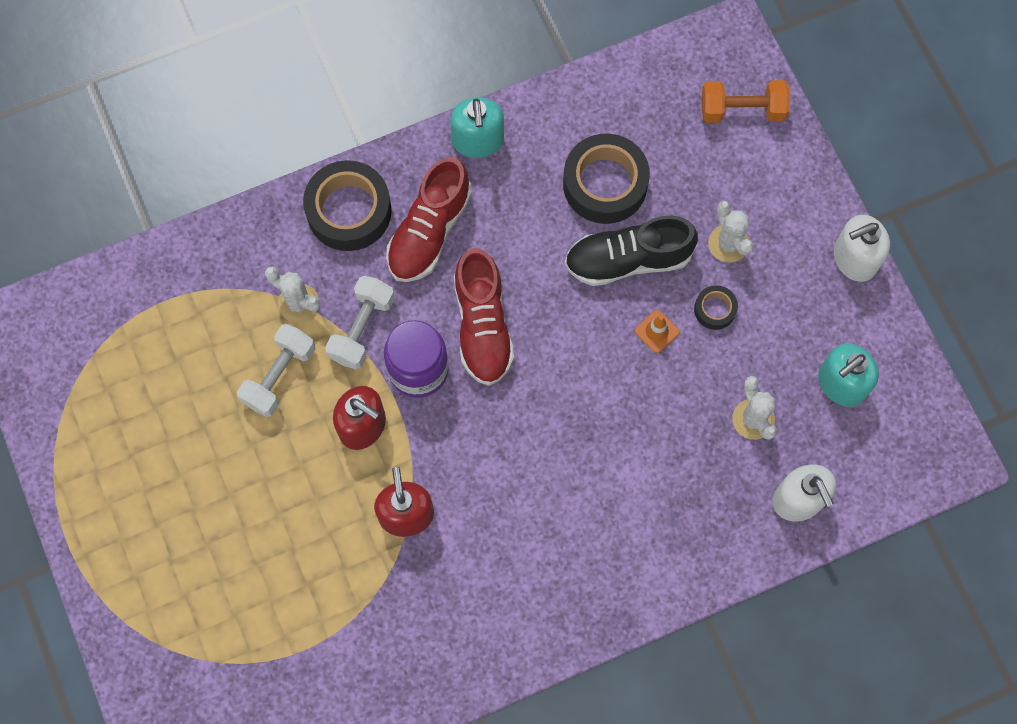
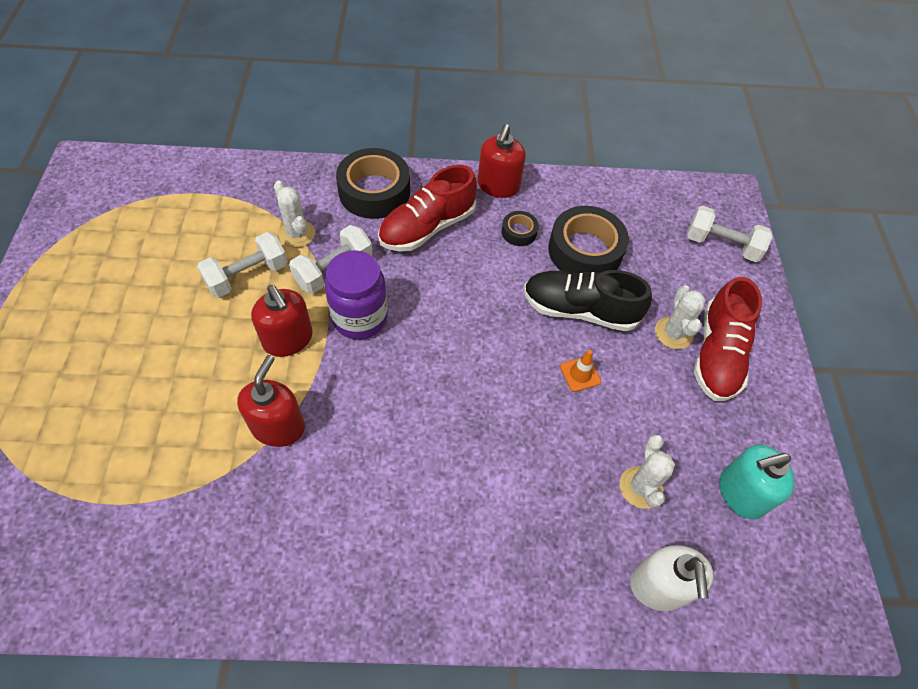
camera: 20 degrees right, 15 degrees down
turquoise soap dispenser [450,97,504,158] -> red soap dispenser [478,124,526,198]
red shoe [454,248,514,386] -> red shoe moved to [694,277,762,401]
black tape [694,285,738,330] -> black tape moved to [502,211,539,246]
orange dumbbell [701,80,790,123] -> white dumbbell [687,206,773,262]
white soap dispenser [834,215,890,282] -> none

